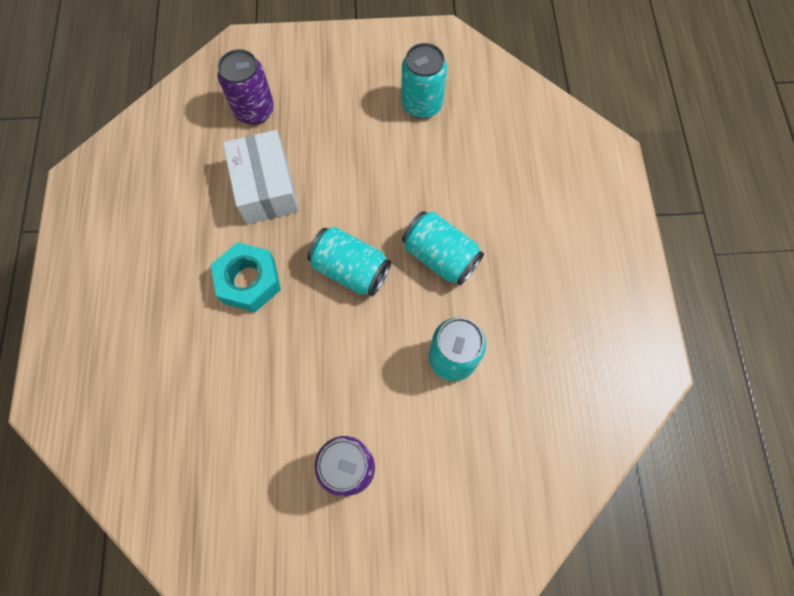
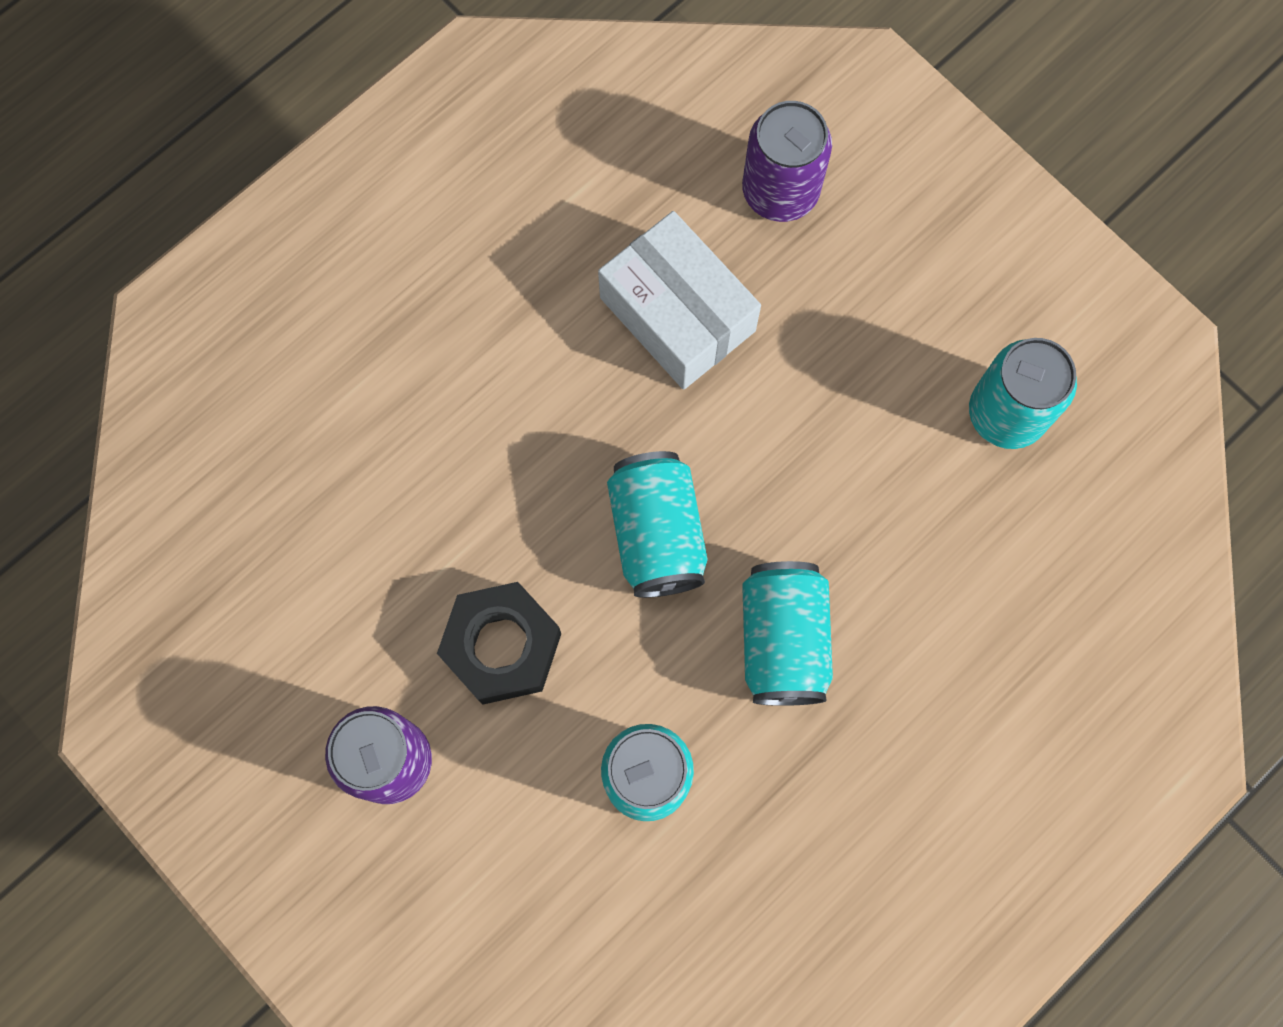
camera: 50 degrees right, 5 degrees up
turquoise nut [211,242,281,312] -> none
white box [223,130,299,224] -> white box turned 75 degrees counterclockwise [598,211,761,390]
none -> black nut [437,582,561,705]

